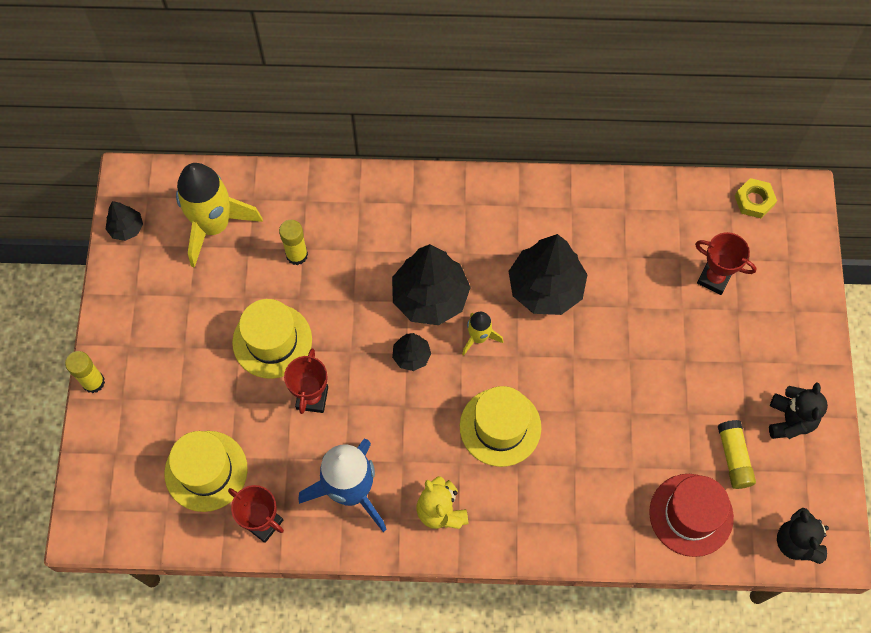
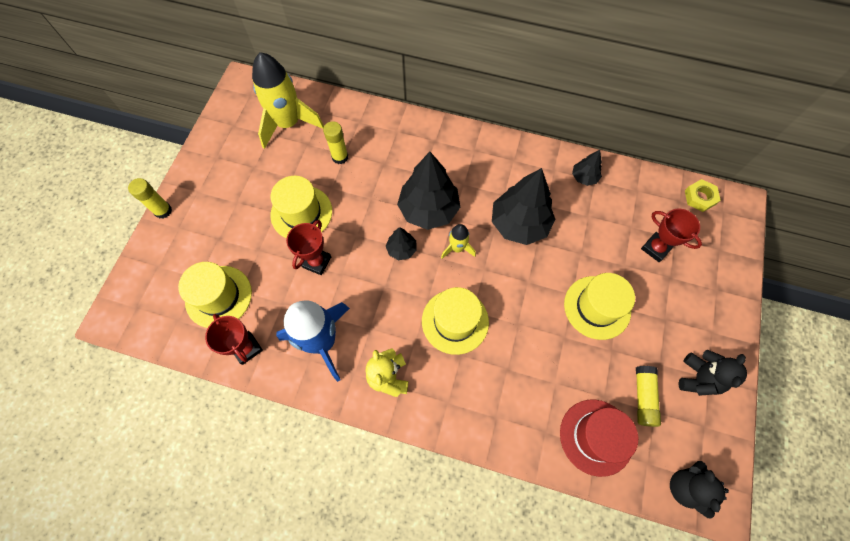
camera: 15 degrees right, 0 degrees up
black tree [106,201,143,241] -> black tree moved to [572,150,602,186]
none -> yellow hat [564,273,635,340]

